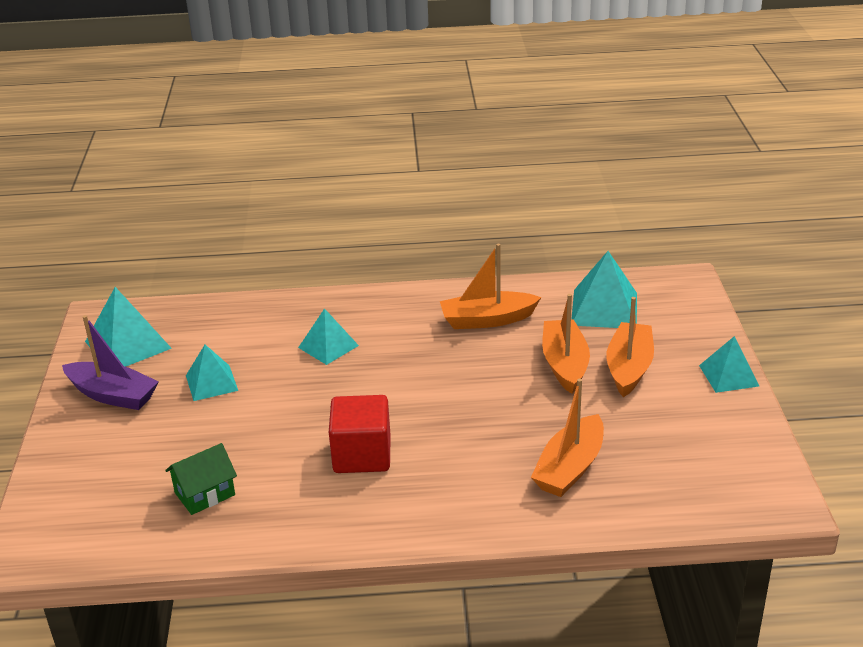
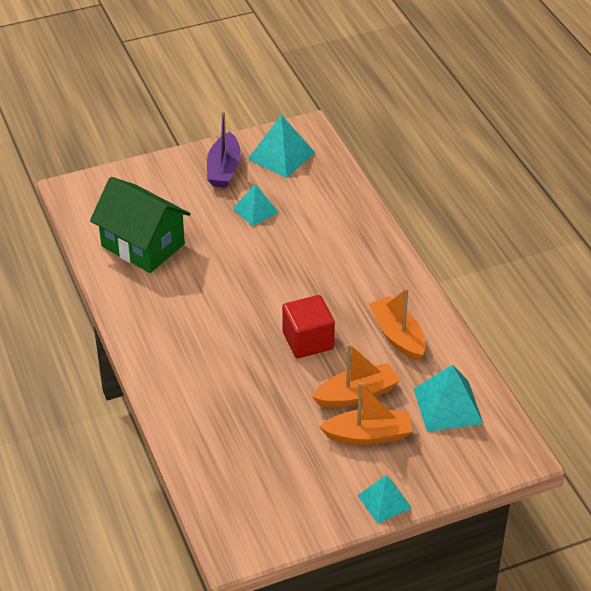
camera: 70 degrees right, 10 degrees up
green house [165,443,237,515] -> green house [90,177,191,273], size x2.00
turquoise pyramid [298,308,359,365] -> none
red cube [329,395,391,473] -> red cube moved to [282,295,335,358]
orange boat [531,378,604,497] -> none

